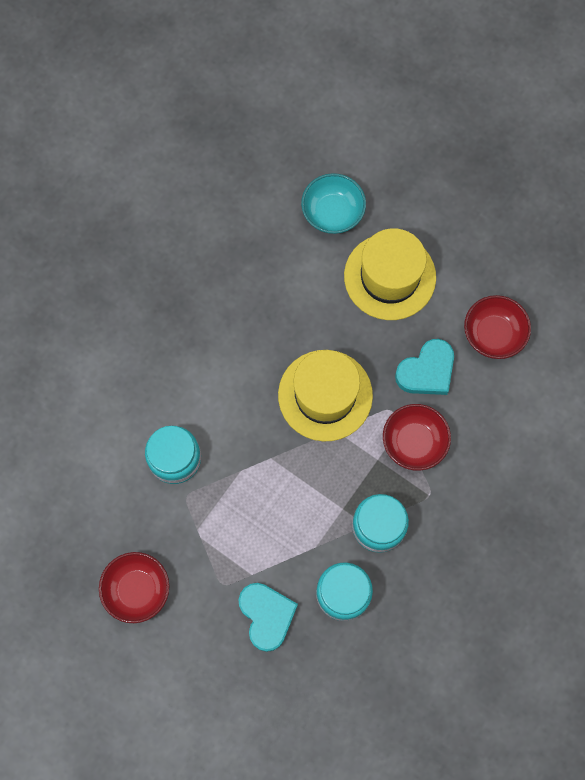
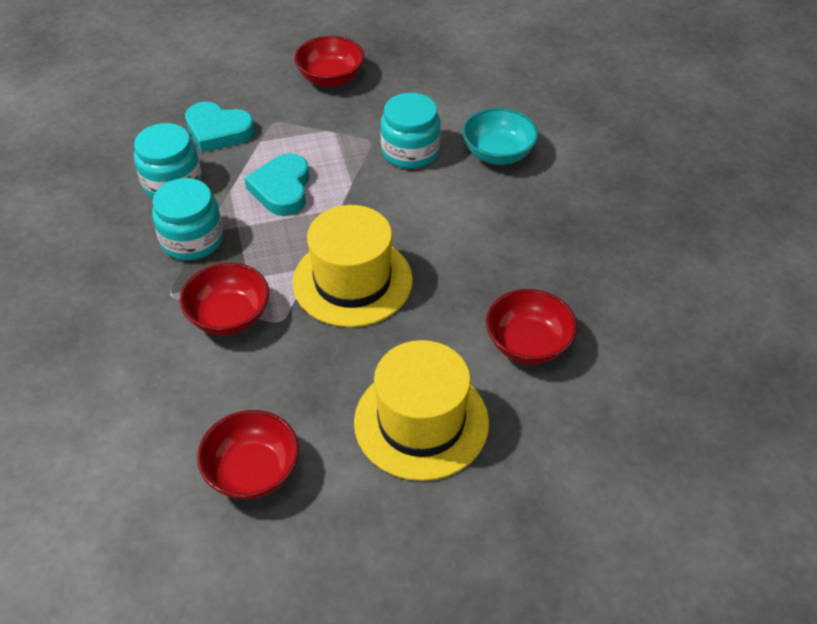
camera: 130 degrees right, 25 degrees down
turquoise bowl [301,173,366,234] -> turquoise bowl moved to [462,108,539,165]
turquoise heart [395,339,454,395] -> turquoise heart moved to [244,153,310,216]
none -> red bowl [486,289,577,364]

